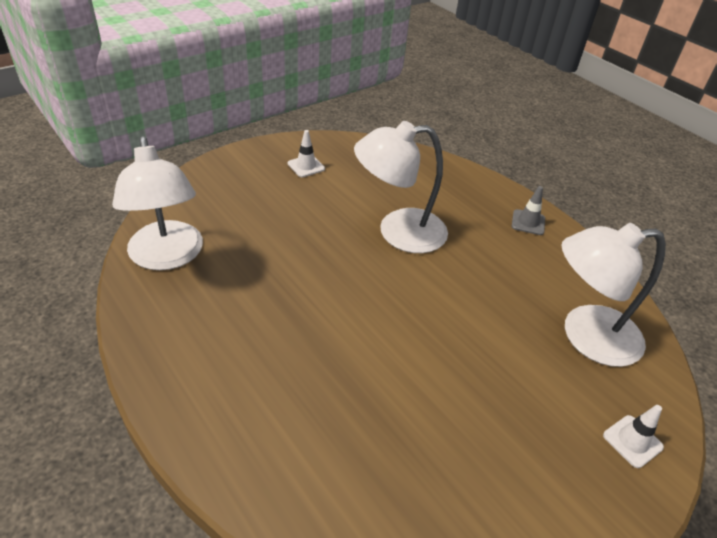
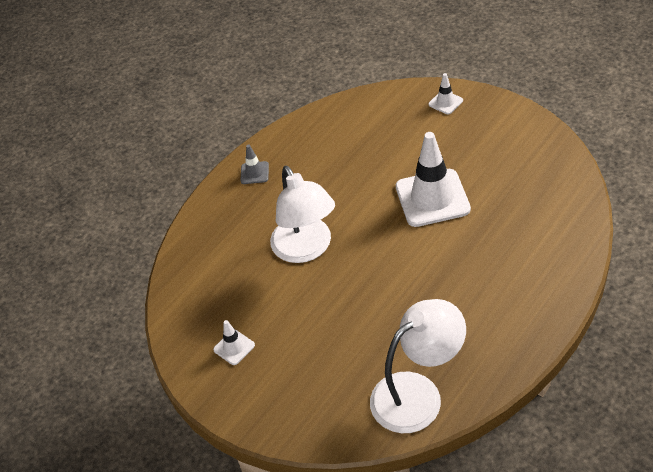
camera: 95 degrees left, 5 degrees up
white lamp [561,223,666,367] -> none
none -> white traffic cone [396,132,471,227]

